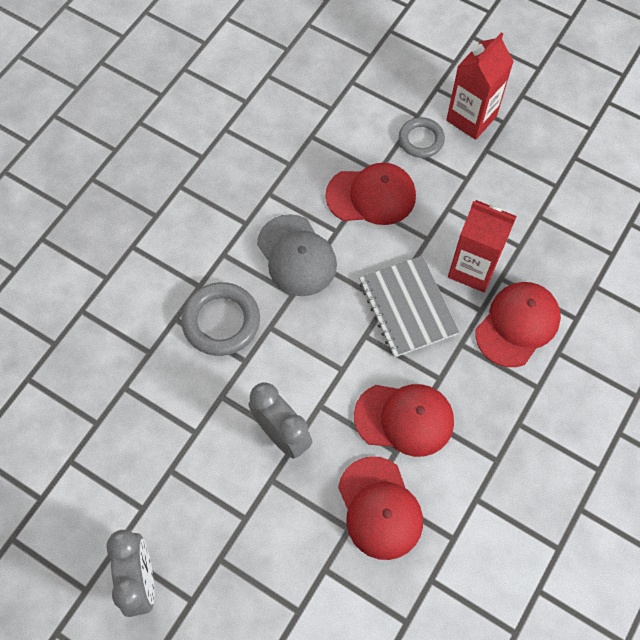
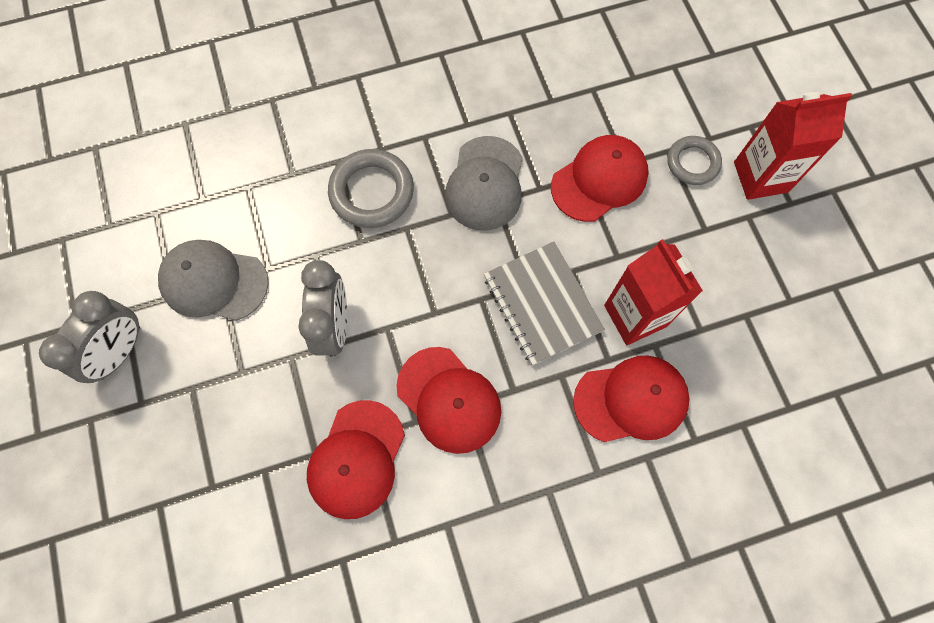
camera: 40 degrees right, 5 degrees up
red cap [325,163,416,225] -> red cap turned 75 degrees counterclockwise [551,135,649,222]
grey notebook [359,255,459,358] -> grey notebook turned 45 degrees counterclockwise [484,241,605,366]
none -> grey cap [158,240,269,321]

